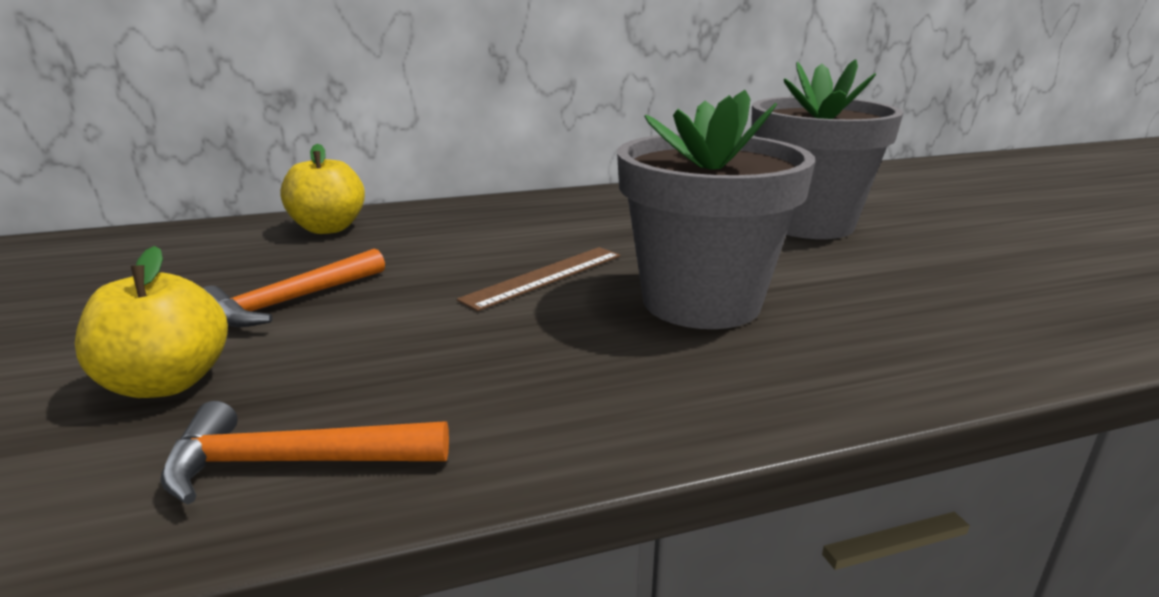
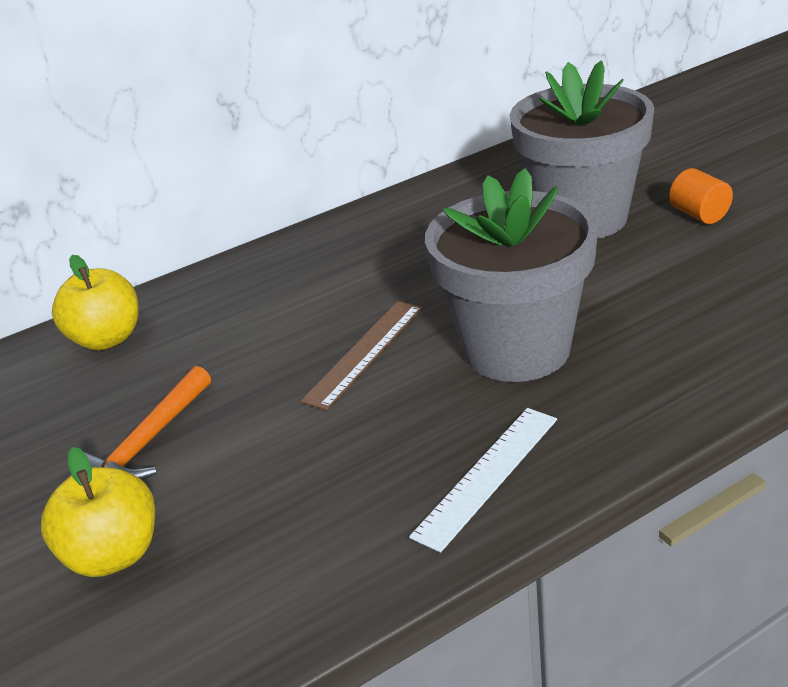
camera: 10 degrees left, 10 degrees up
orange hammer [160,401,449,505] -> none
none -> white ruler [409,408,557,553]
none -> orange cylinder [669,168,733,224]

